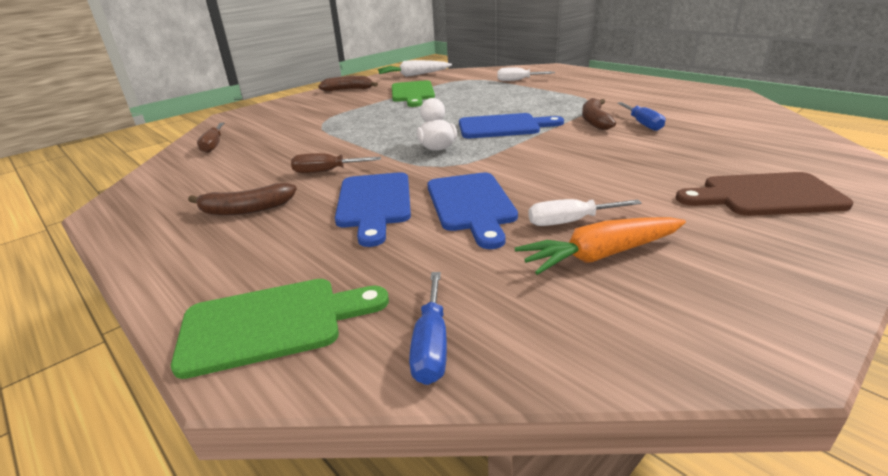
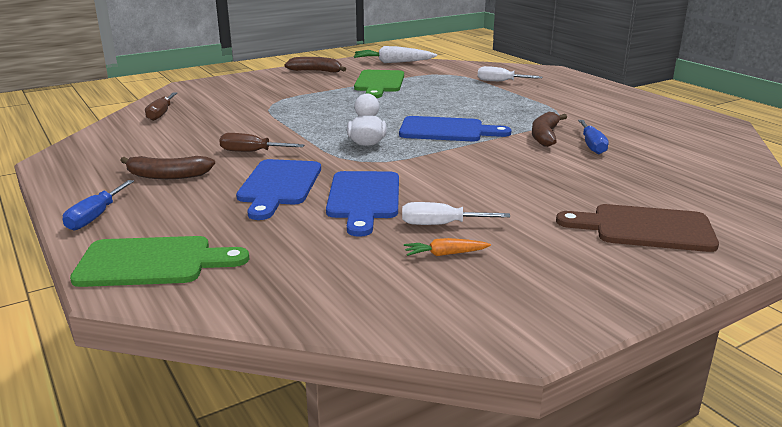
camera: 10 degrees right, 5 degrees down
blue screwdriver [409,272,447,385] -> blue screwdriver moved to [63,180,134,230]
orange carrot [515,217,686,275] -> orange carrot [404,238,491,256], size x0.53

